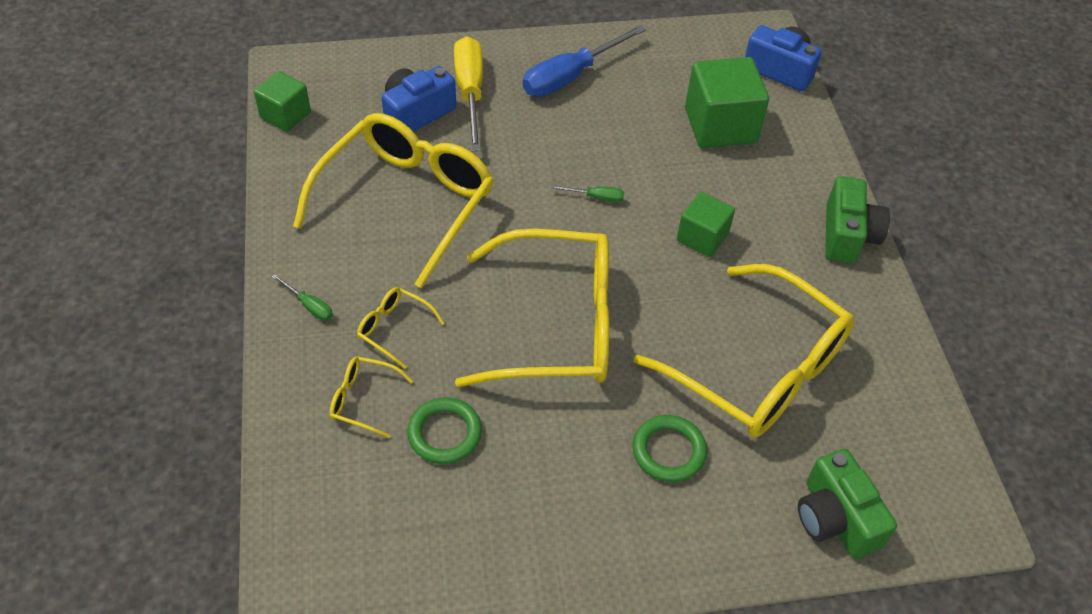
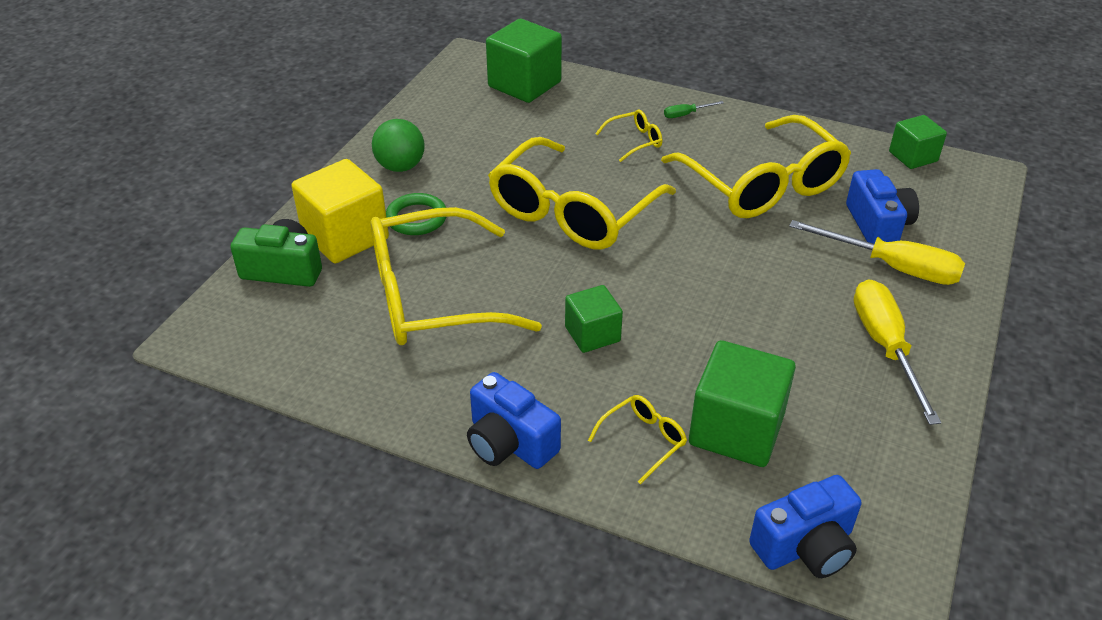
camera: 125 degrees right, 10 degrees down
yellow glasses [329,356,413,438] -> yellow glasses moved to [588,395,687,484]
green ring [407,397,482,464] -> none
blue screwdriver [523,25,646,97] -> yellow screwdriver [854,279,941,425]
green screwdriver [551,185,624,203] -> none
green camera [825,176,890,263] -> blue camera [467,372,561,469]
none -> yellow cube [291,159,389,263]
none -> green ball [372,119,425,172]
none -> green cube [486,19,562,103]

